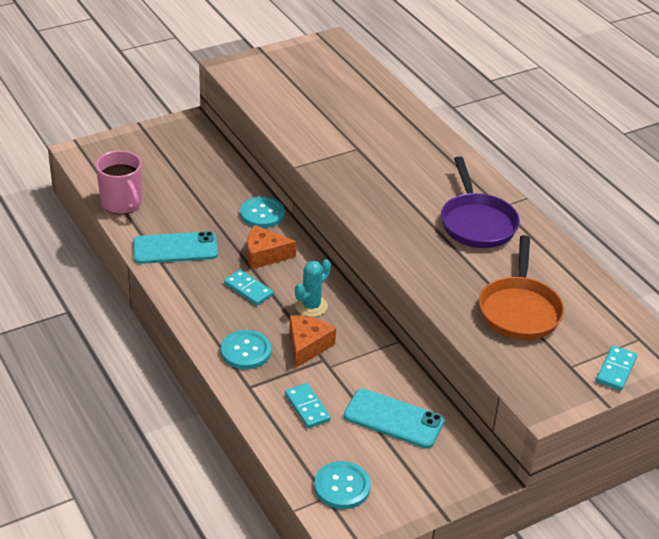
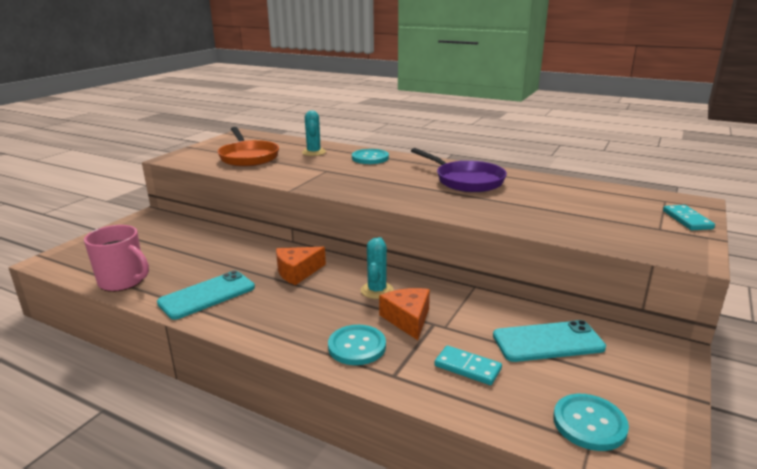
camera: 30 degrees left, 15 degrees down
turquoise domino [224,270,273,305] -> none
turquoise button [240,196,285,228] -> turquoise button moved to [352,149,389,164]
orange pan [479,235,564,340] -> orange pan moved to [217,127,279,166]
none -> turquoise cactus [302,110,326,156]

